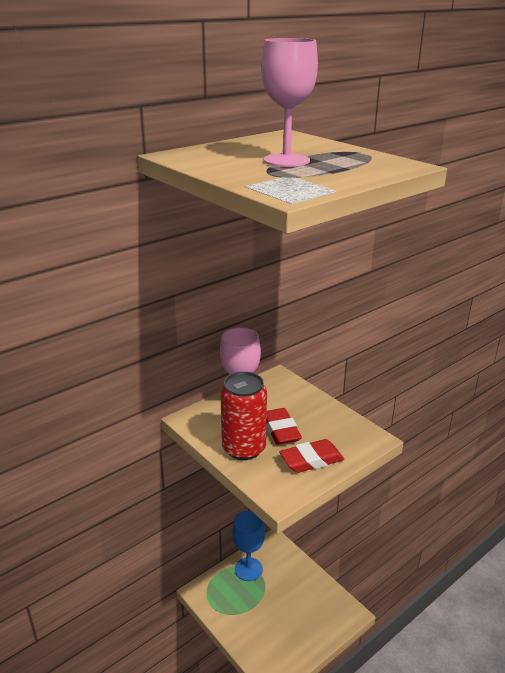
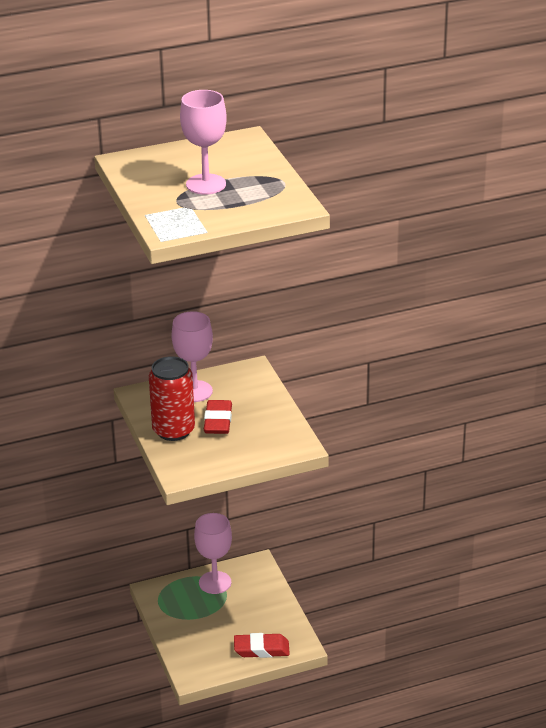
camera: 20 degrees right, 5 degrees up
blue goblet [232,511,265,581] -> pink goblet [194,513,232,594]
red eraser [279,439,344,473] -> red eraser moved to [234,633,290,658]

